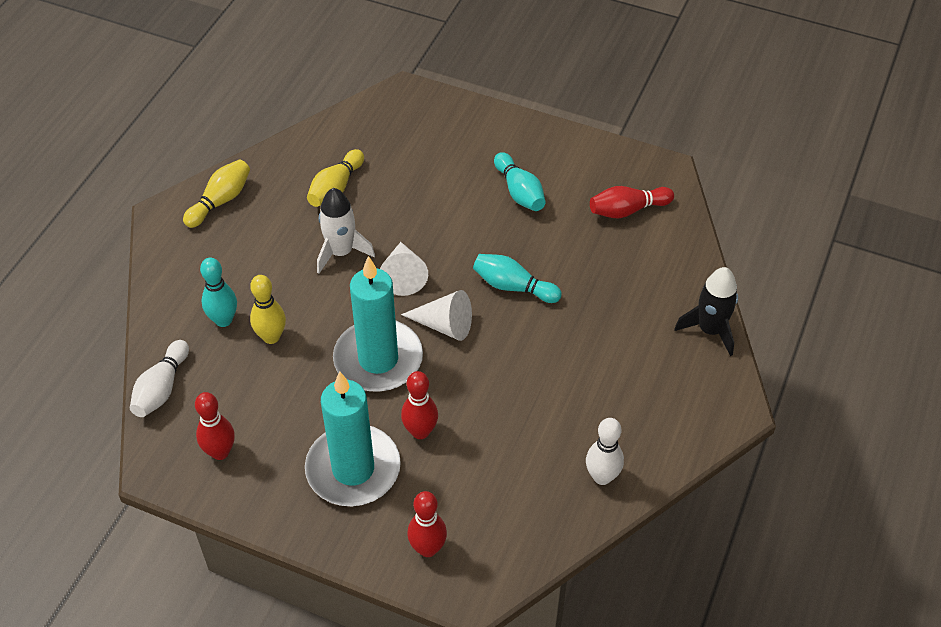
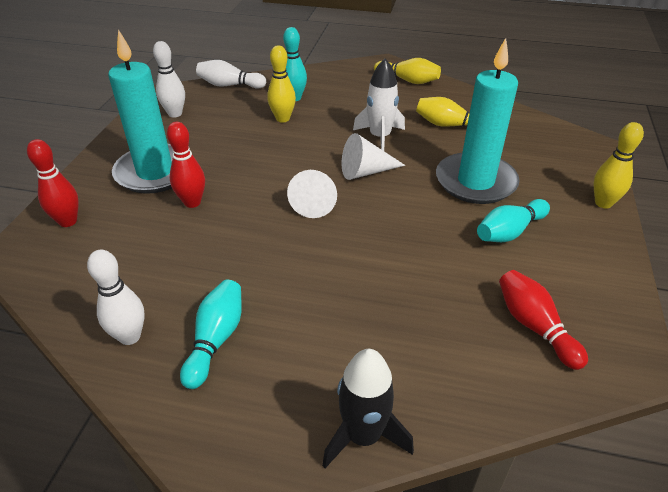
camera: 80 degrees right, 10 degrees down
red bowling pin [195,392,235,460] -> white bowling pin [153,41,185,118]
turquoise candle [333,256,423,392] -> turquoise candle moved to [436,38,520,204]
turquoise bowling pin [473,254,562,303] -> turquoise bowling pin moved to [180,280,242,389]
none -> yellow bowling pin [594,122,644,209]

